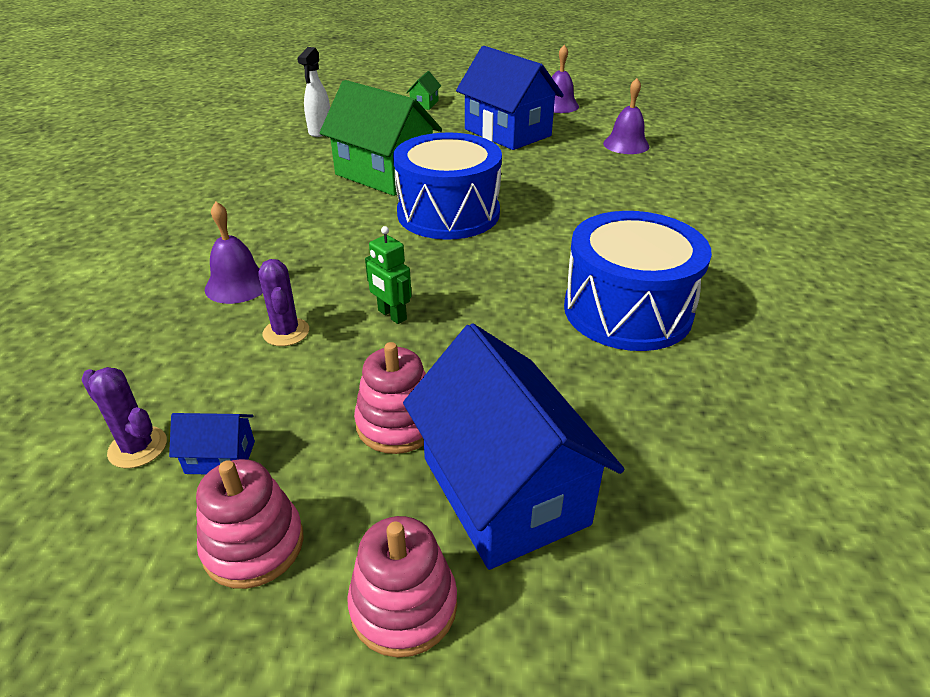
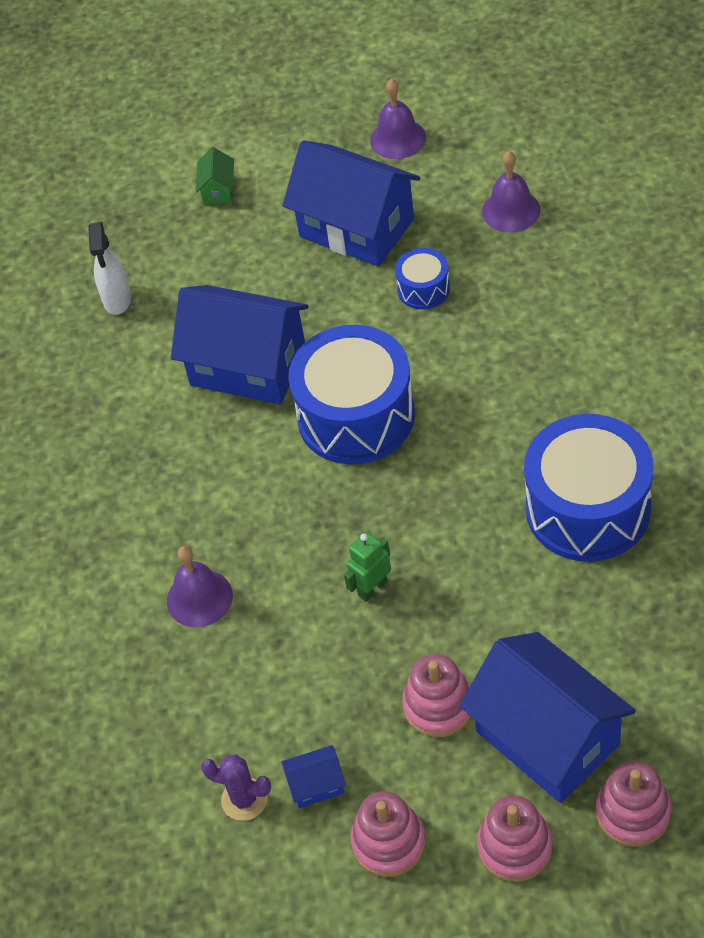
camera: 10 degrees left, 15 degrees up
purple cactus [258,259,309,346] -> none
green house [319,80,442,196] -> blue house [171,285,309,404]
green robot [365,226,412,324] -> green robot turned 105 degrees clockwise [344,532,391,602]
none -> blue drum [395,248,450,309]
none -> pink stacking toy [596,760,671,847]

